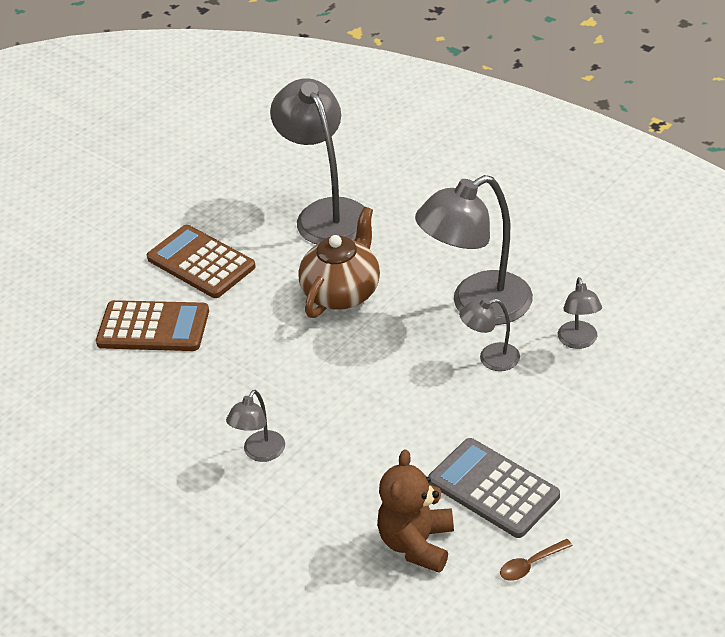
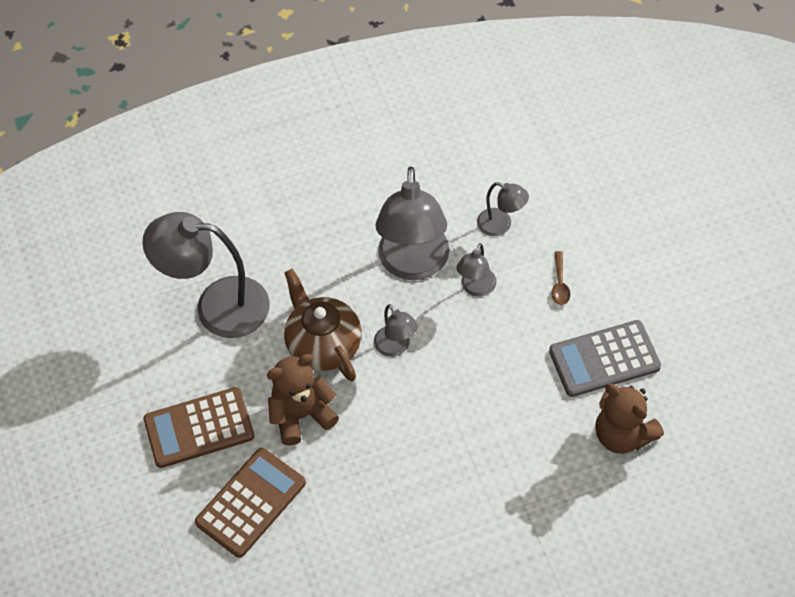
camera: 60 degrees left, 15 degrees up
grey lamp [226,390,285,462] -> grey lamp moved to [374,304,418,357]
brown spoon [500,539,572,581] -> brown spoon moved to [552,251,570,305]
none -> brown teddy bear [267,354,339,446]

